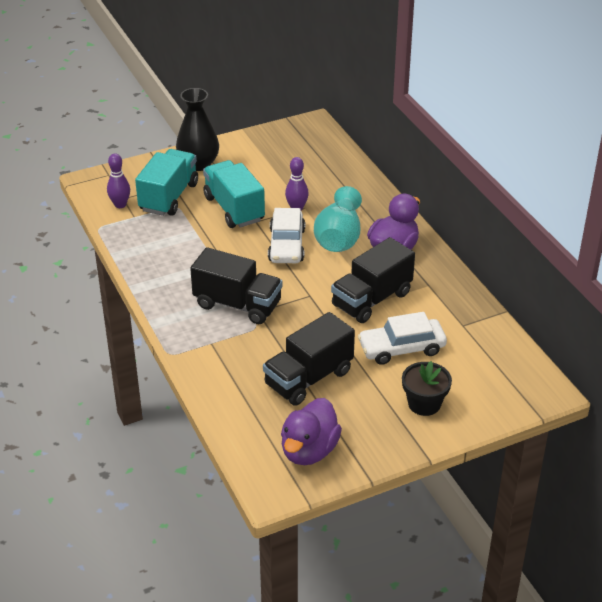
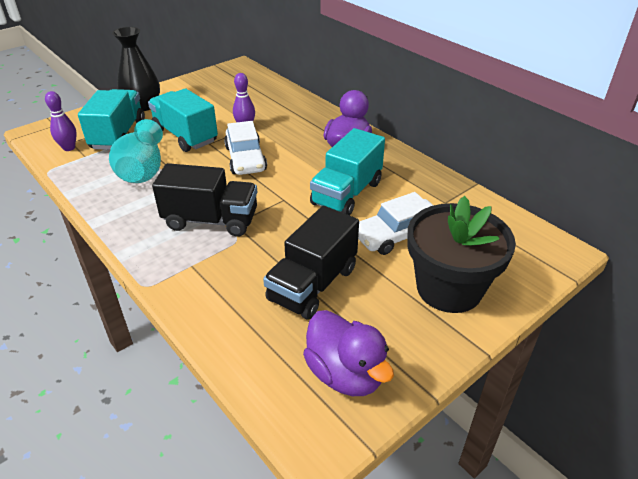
camera: 15 degrees left, 0 degrees up
purple duck [281,398,342,465] -> purple duck turned 45 degrees counterclockwise [303,310,394,396]
turquoise vase [314,186,362,252] -> turquoise vase moved to [109,119,163,183]
black truck [331,237,415,323] -> turquoise truck [310,128,385,216]
black flower pot [402,361,452,416] -> black flower pot [407,196,516,313], size x1.76

